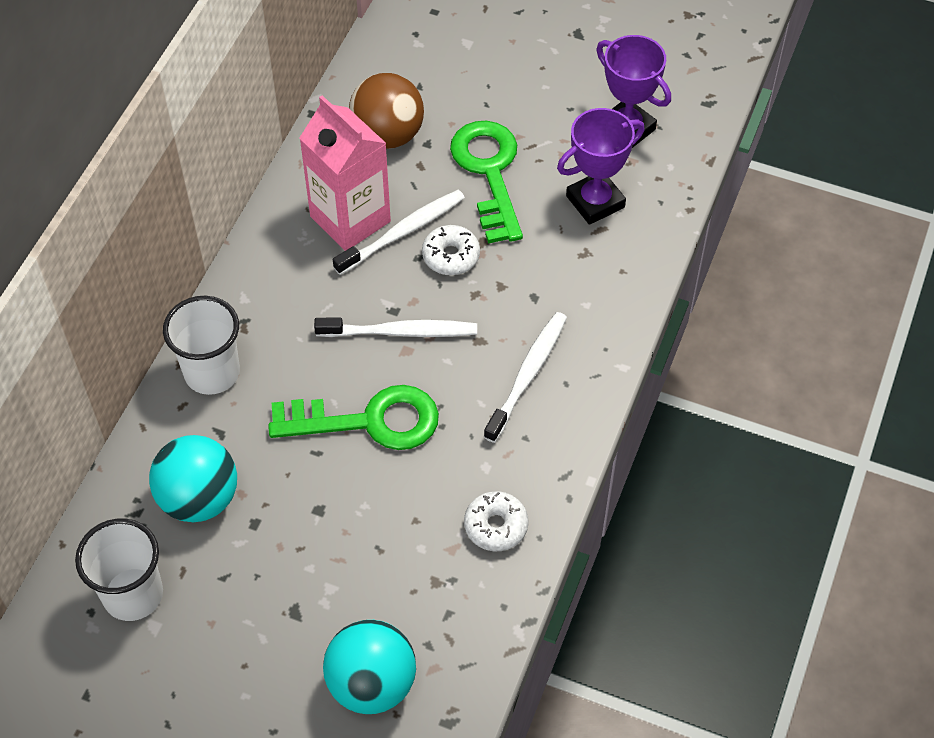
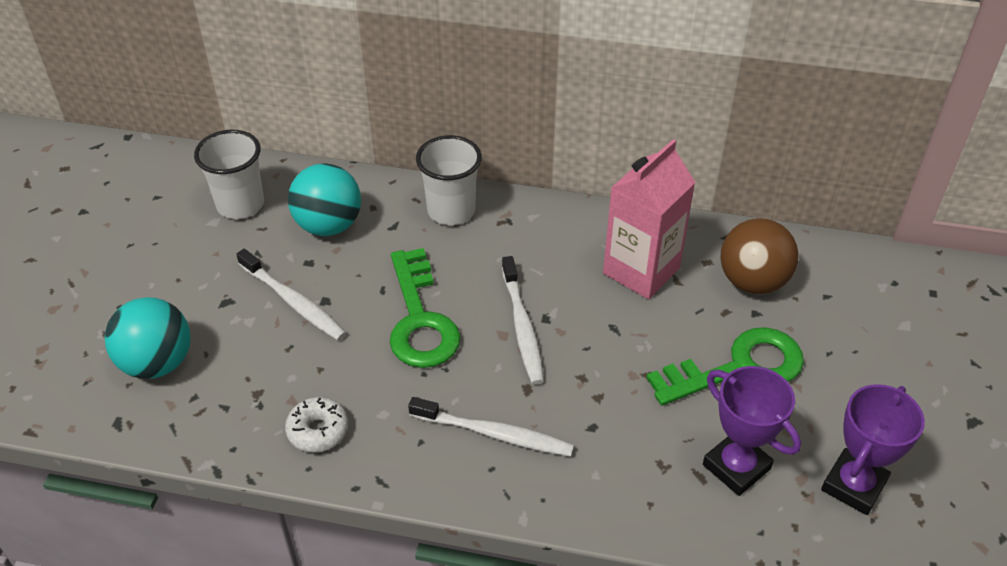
camera: 80 degrees right, 10 degrees down
white toothbrush [333,190,465,275] -> white toothbrush moved to [236,249,346,341]
white donut [422,225,480,275] -> none

